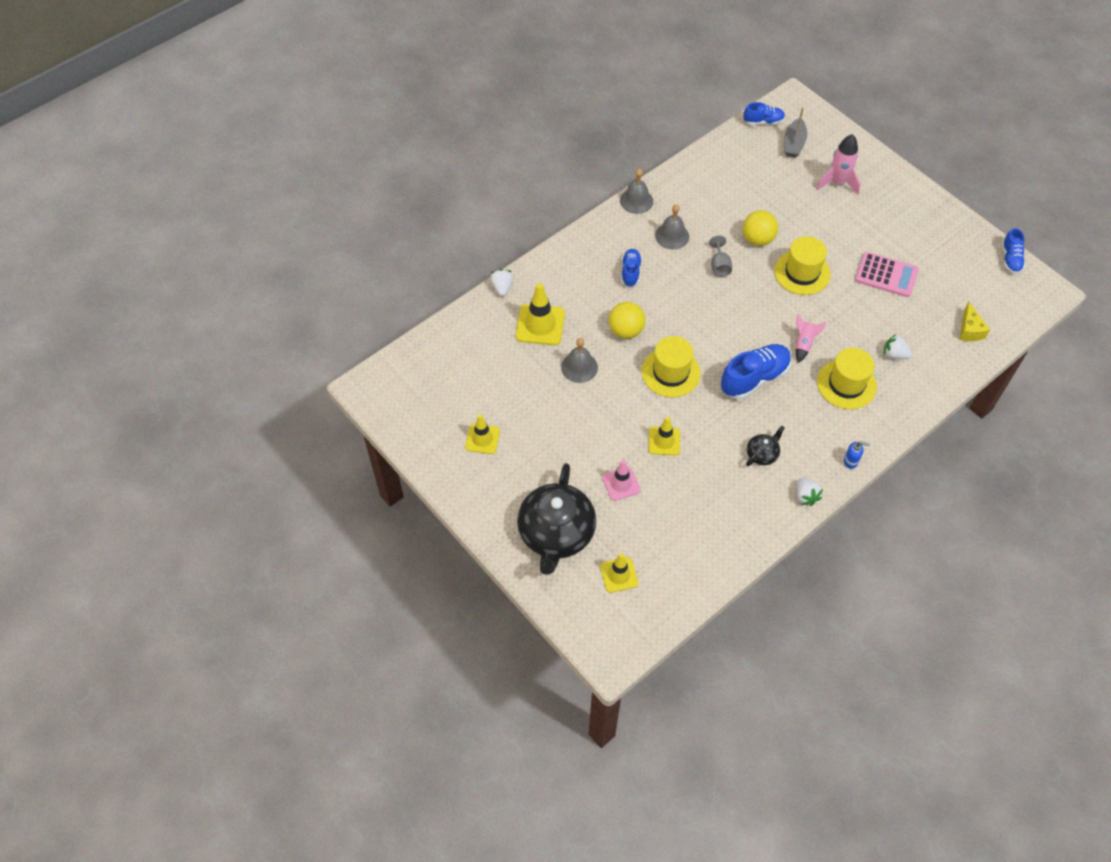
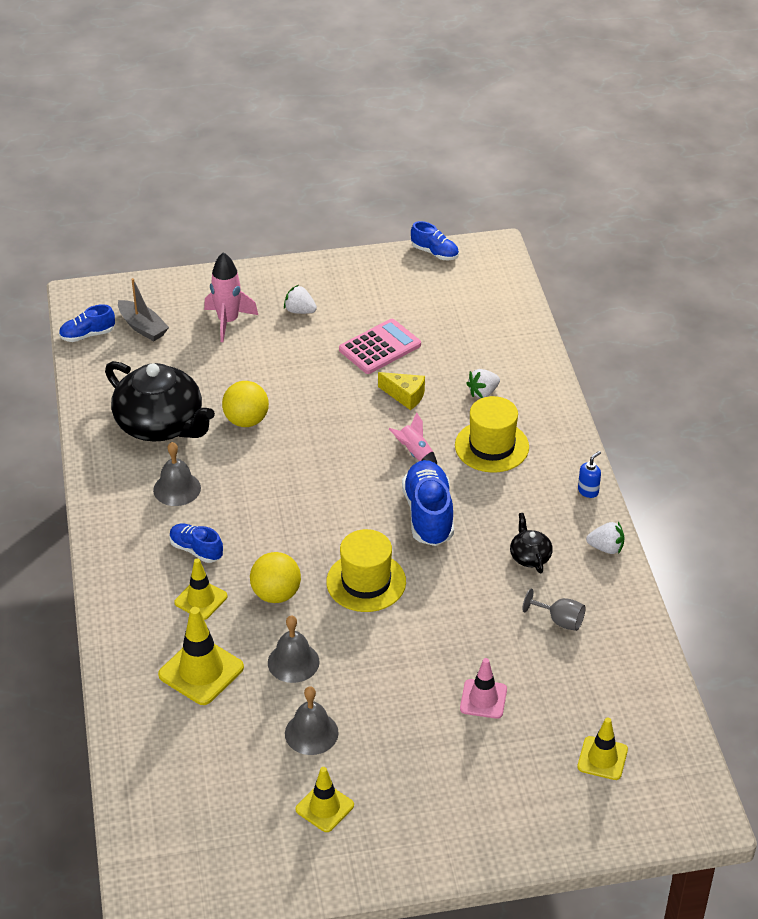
camera: 60 degrees left, 15 degrees down
white strawberry [490,269,513,296] -> white strawberry moved to [284,285,317,314]
black teapot [517,463,596,575] -> black teapot moved to [105,361,215,442]
grey bell [620,169,653,214] -> grey bell moved to [285,686,339,755]
yellow traffic cone [648,417,680,456] -> yellow traffic cone moved to [174,558,227,620]
grey goblet [709,236,732,277] -> grey goblet moved to [522,589,586,631]
blue shoe [743,102,785,125] -> blue shoe turned 135 degrees counterclockwise [59,304,115,342]
yellow hat [774,236,831,295] -> none
yellow cheese [959,302,990,341] -> yellow cheese moved to [378,372,425,410]

